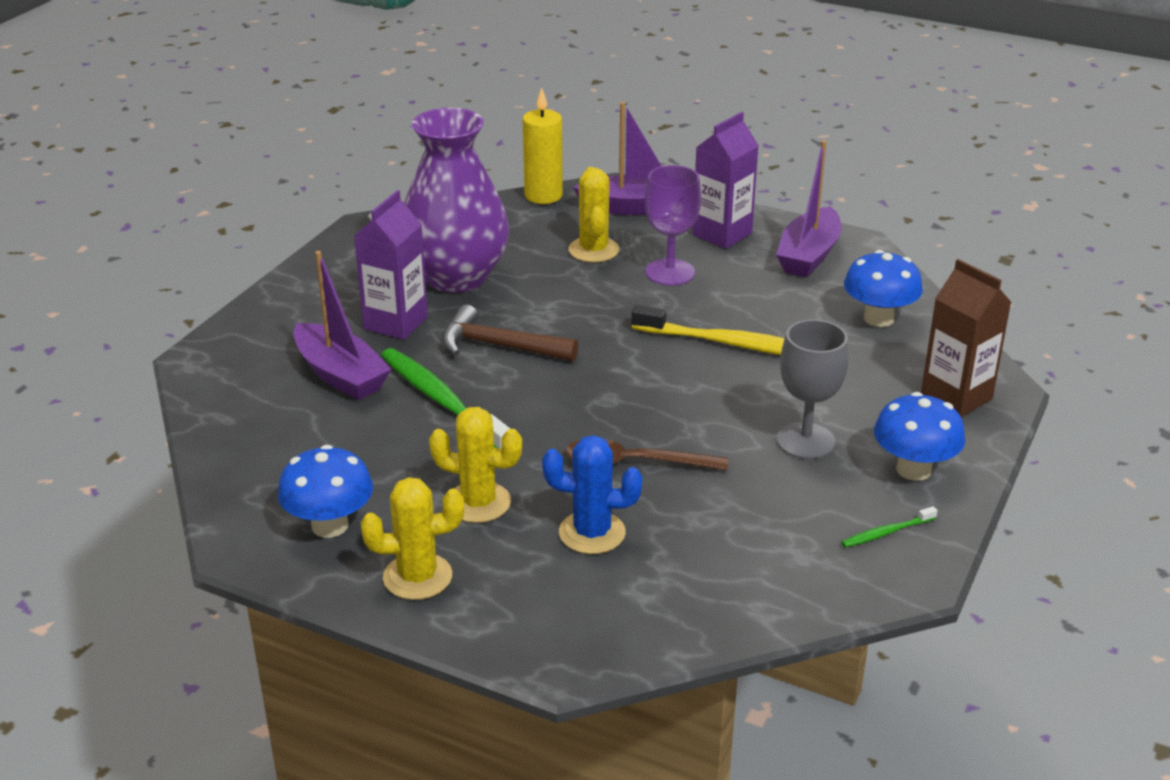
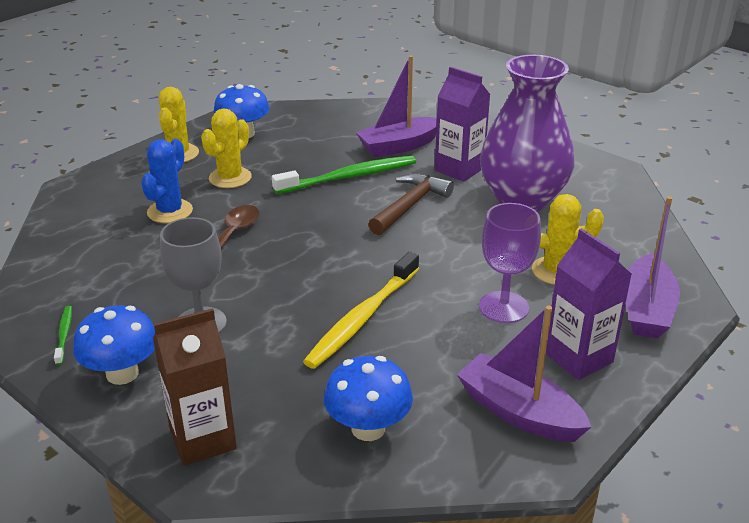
camera: 105 degrees right, 0 degrees up
yellow candle [523,88,563,204] -> none

